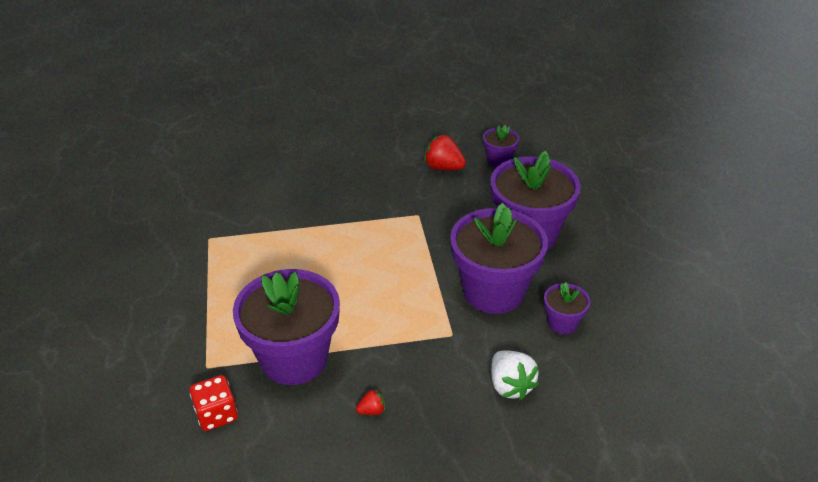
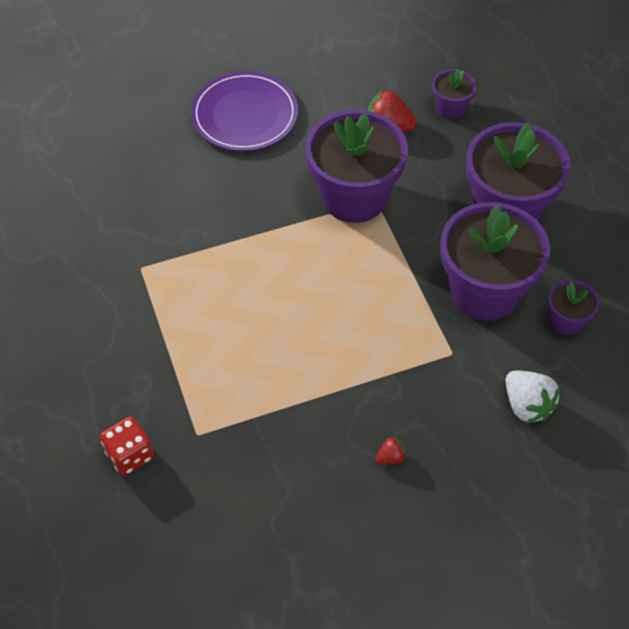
camera: 10 degrees left, 15 degrees up
red dice [190,375,238,431] -> red dice moved to [100,416,154,476]
purple flower pot [233,269,340,385] -> purple flower pot moved to [305,110,408,223]
none -> purple plate [191,72,298,151]

